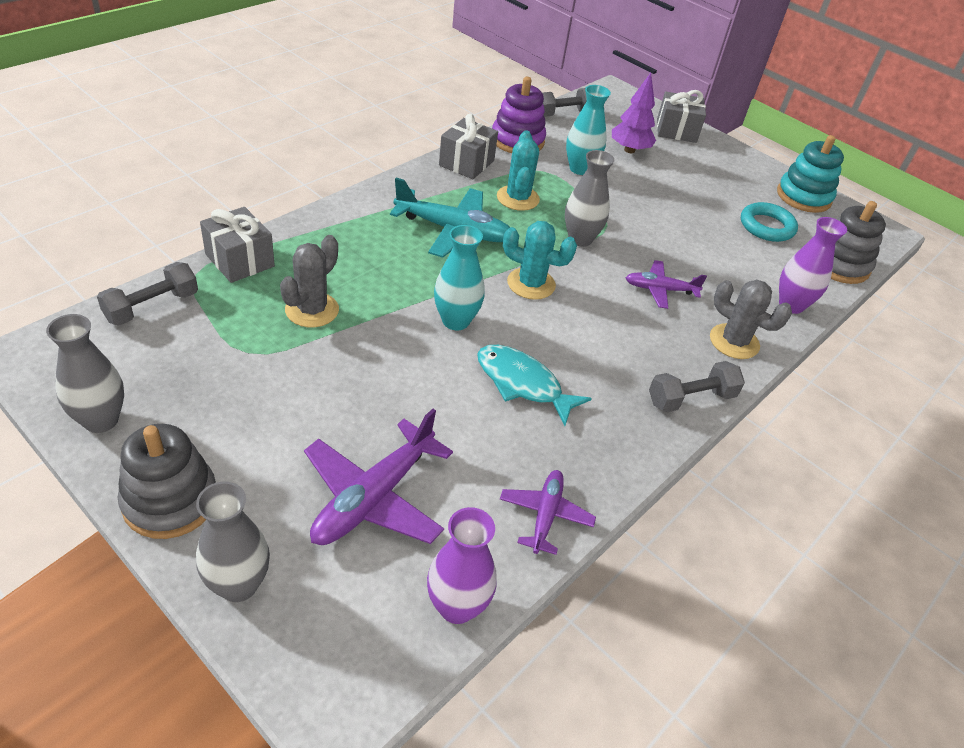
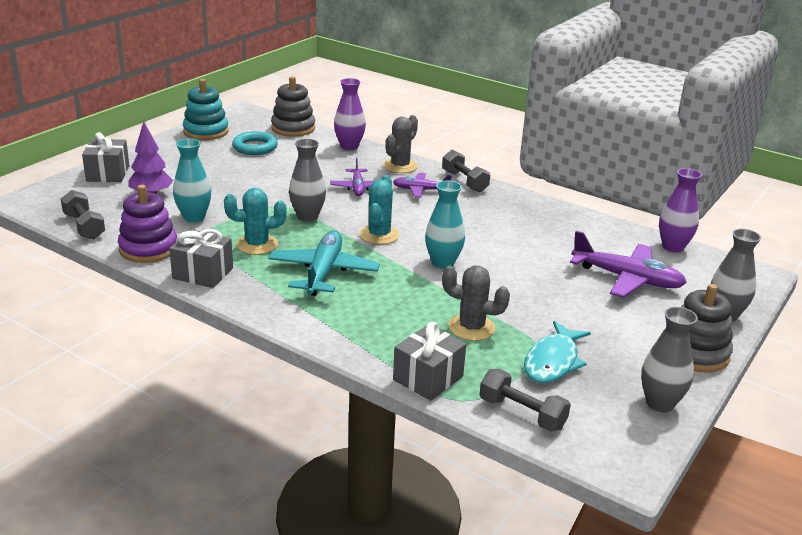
camera: 95 degrees left, 15 degrees down
turquoise fish [477,345,592,426] -> turquoise fish moved to [524,321,591,383]
purple plane [500,470,596,555] -> purple plane moved to [393,173,452,198]

